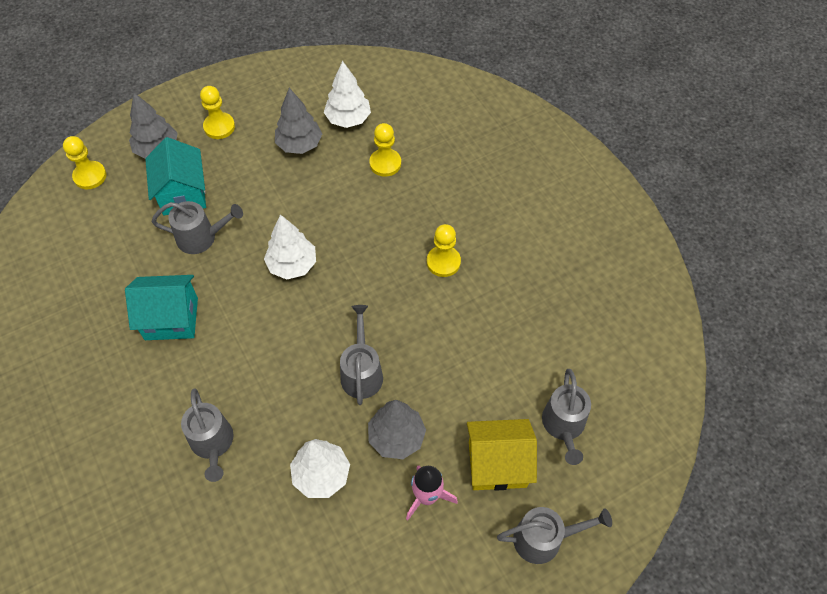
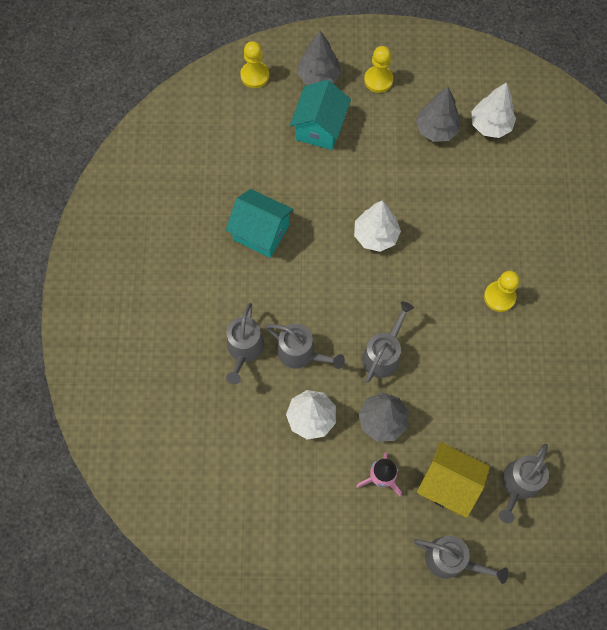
camera: 30 degrees right, 10 degrees up
grey watering can [152,201,243,254] -> grey watering can moved to [265,323,345,369]
yellow pawn [369,123,401,177] -> none

